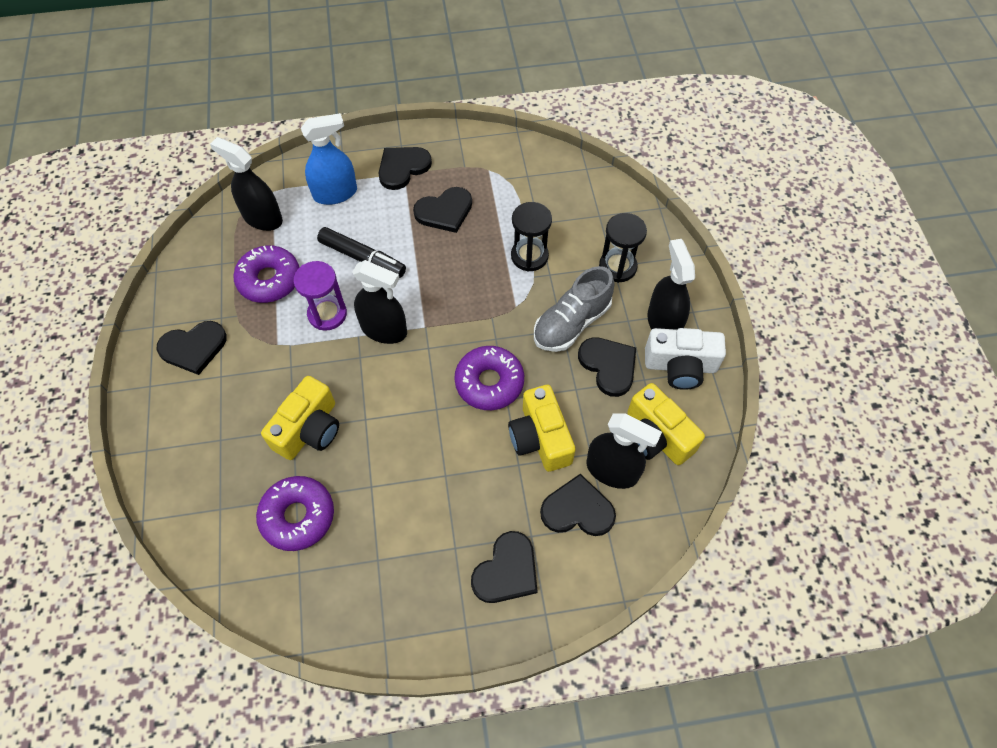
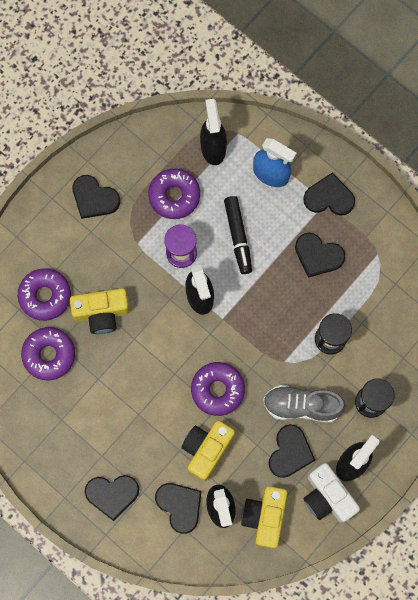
camera: 50 degrees right, 15 degrees up
none -> purple donut [17,268,71,321]

